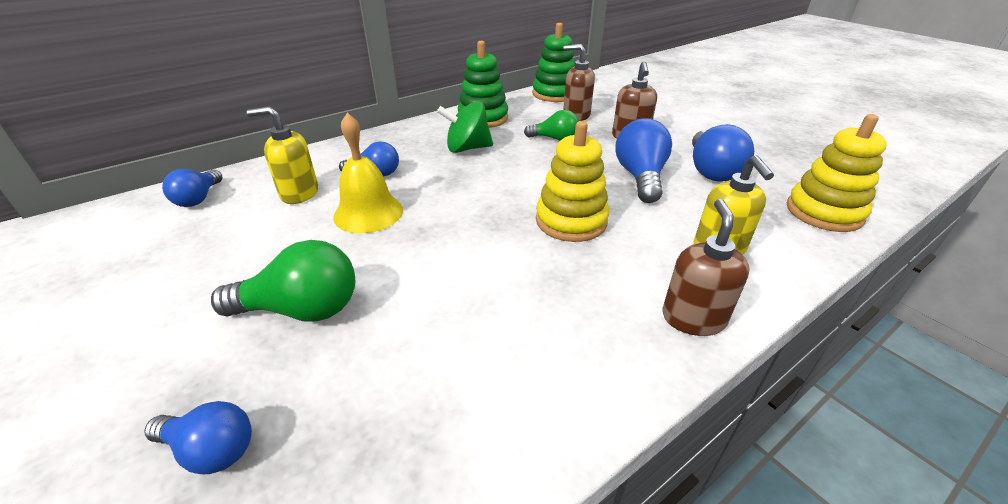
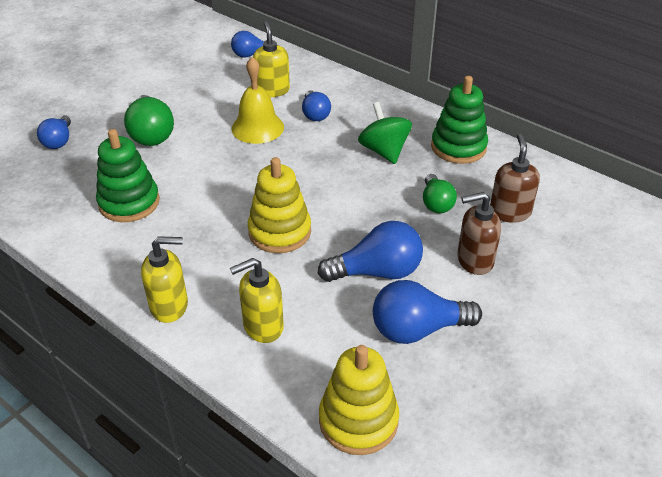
camera: 75 degrees right, 5 degrees up
green stacking toy [532,23,575,102] -> green stacking toy moved to [96,129,160,222]
brown soap dispenser [662,199,750,336] -> yellow soap dispenser [141,236,188,323]

